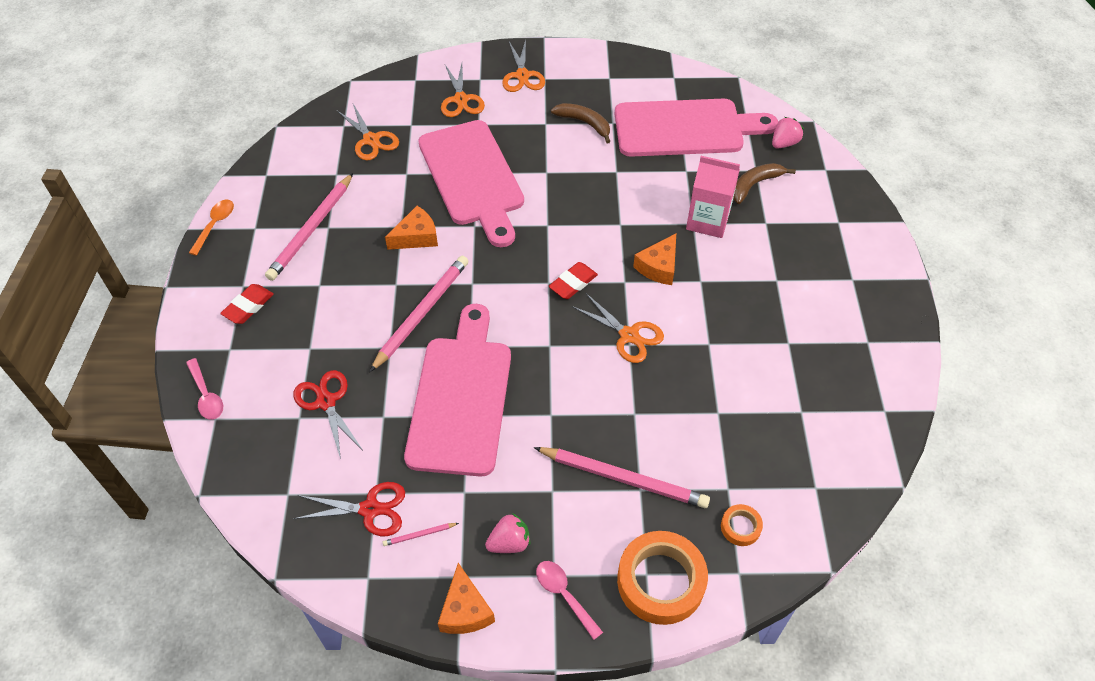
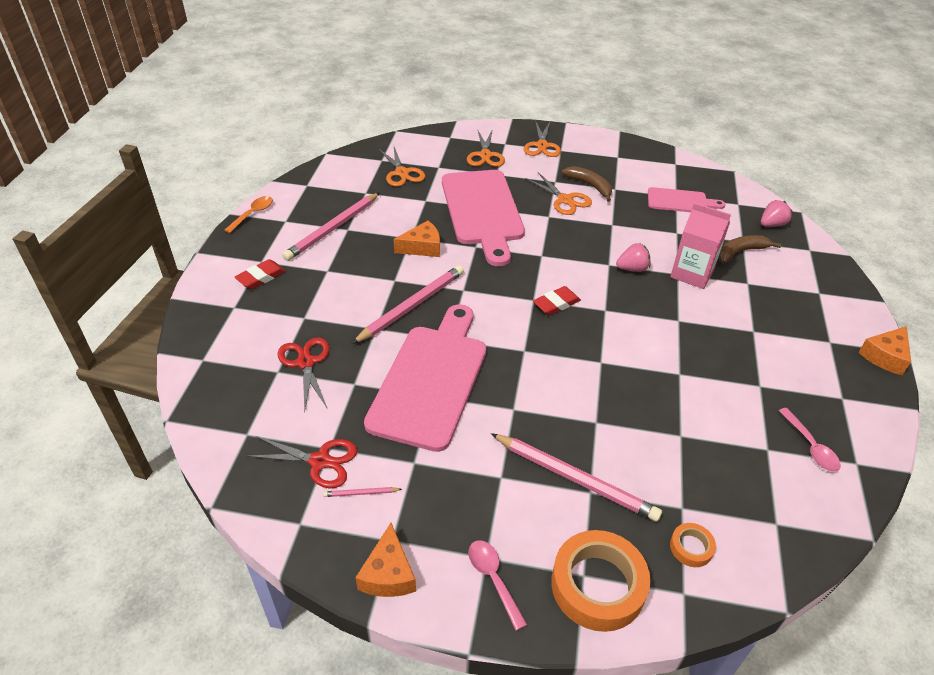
camera: 10 degrees right, 10 degrees down
pink spoon [186,358,223,420] -> pink spoon moved to [779,408,841,472]
pink strawberry [485,513,530,553] -> pink strawberry moved to [616,243,651,272]
orange scissors [572,293,664,363] -> orange scissors moved to [525,172,592,215]
pink cutting board [615,99,778,157] -> pink cutting board [648,187,725,212], size x0.52
orange cheese [633,233,676,285] -> orange cheese moved to [858,326,911,375]

